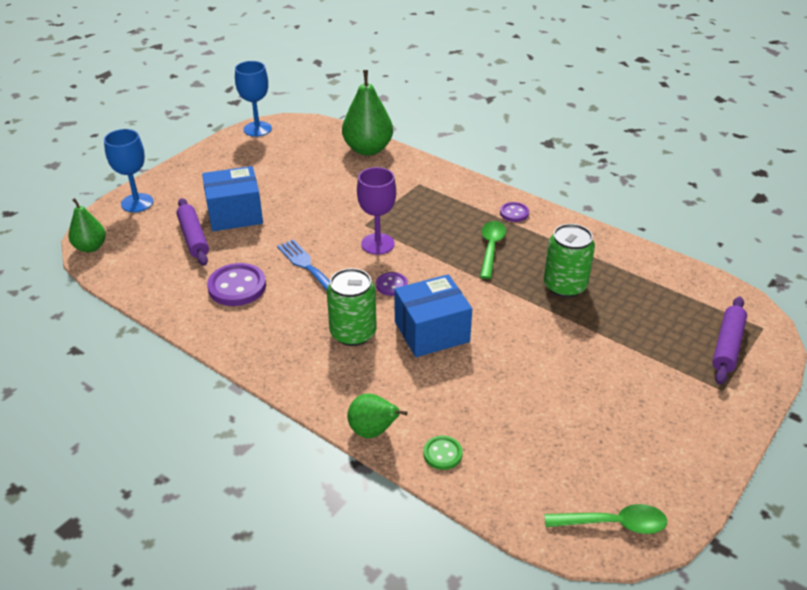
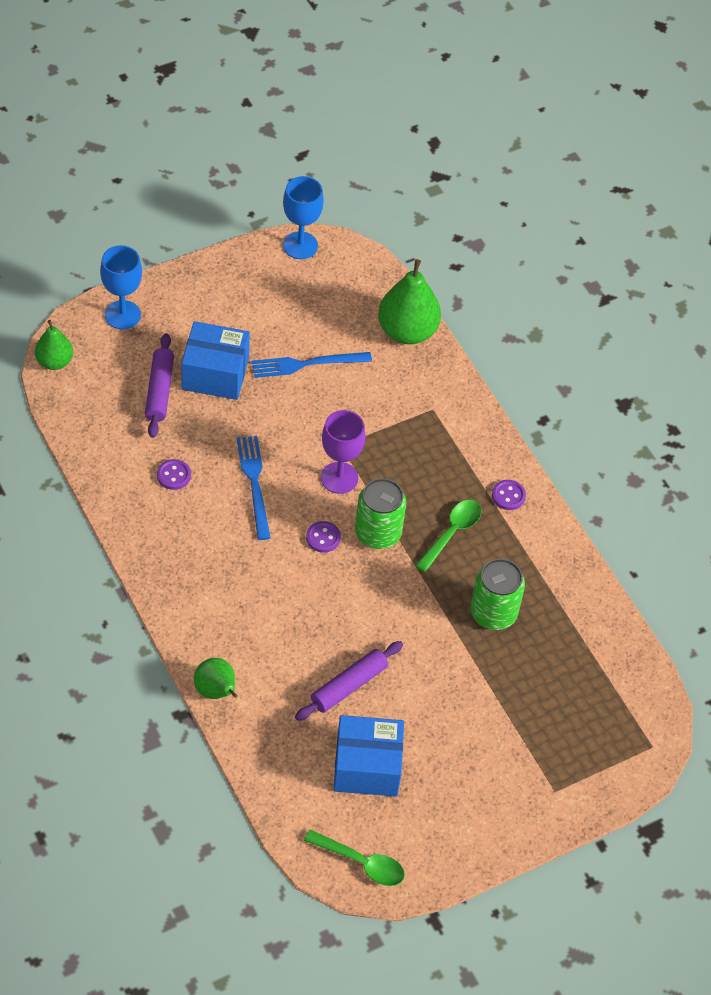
camera: 20 degrees right, 15 degrees up
purple button [207,263,266,306] -> purple button [157,459,191,490], size x0.56
green can [327,268,377,346] -> green can moved to [355,478,406,549]
blue box [394,274,472,357] -> blue box moved to [333,715,404,797]
green button [423,436,463,470] -> none
purple rolling pin [712,297,747,385] -> purple rolling pin moved to [295,641,403,721]
none -> blue fork [252,352,372,378]

